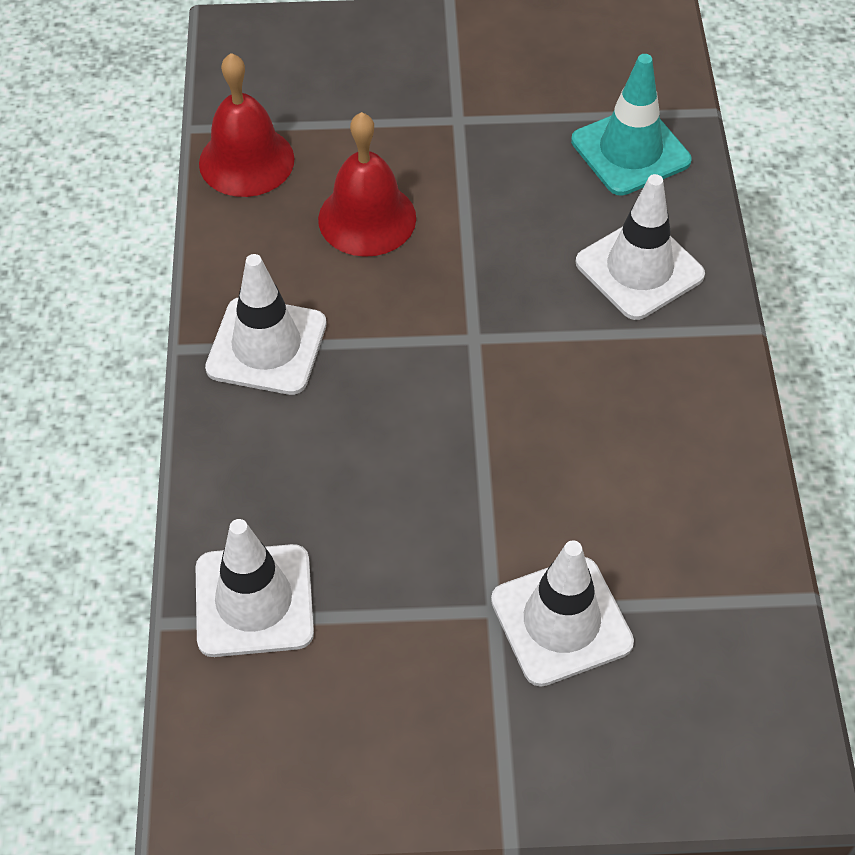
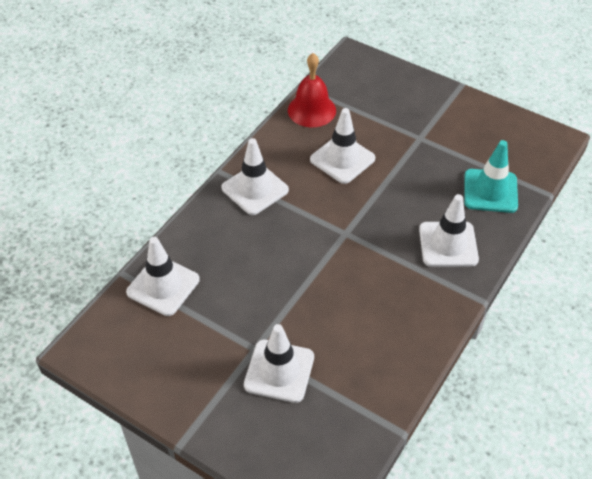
camera: 35 degrees right, 5 degrees down
red bell [318,112,416,257] -> white traffic cone [310,108,375,184]

